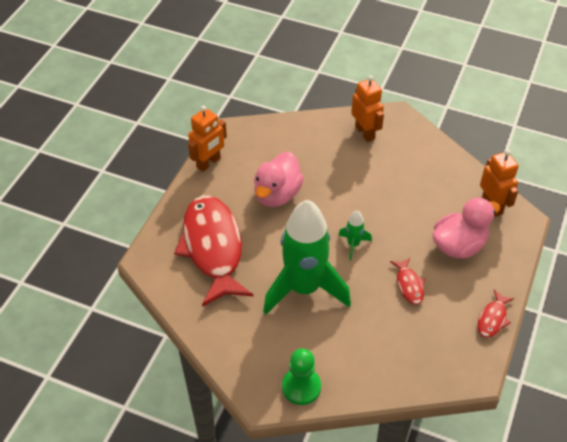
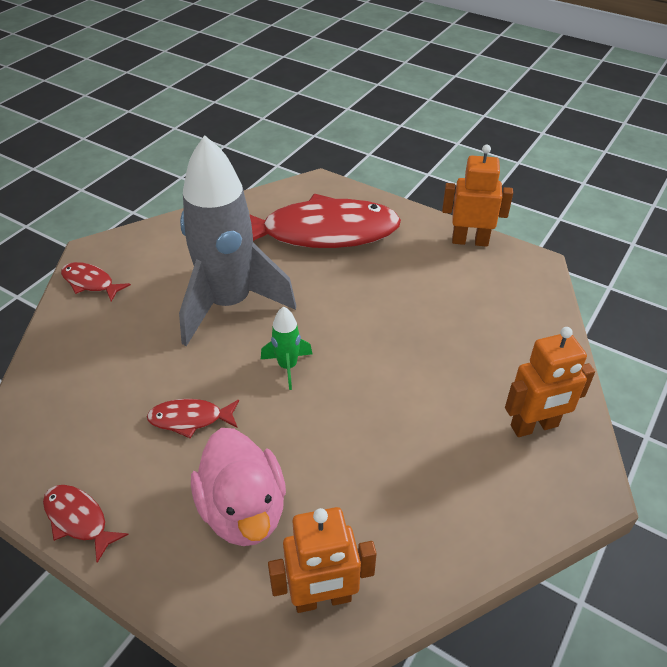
camera: 100 degrees right, 5 degrees down
orange robot [188,106,227,172] -> orange robot turned 135 degrees clockwise [442,145,513,247]
pink duck [254,152,304,207] -> none
green rocket [263,200,351,314] -> grey rocket [179,135,296,346]
green pawn [282,349,321,405] -> red fish [61,262,131,302]

